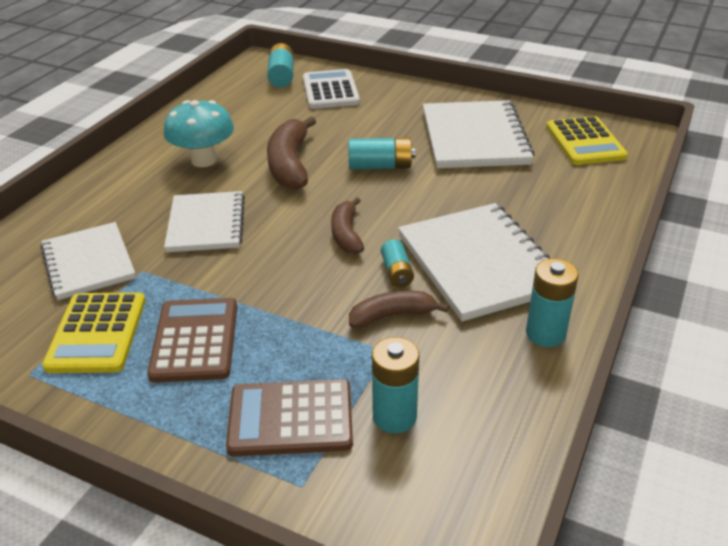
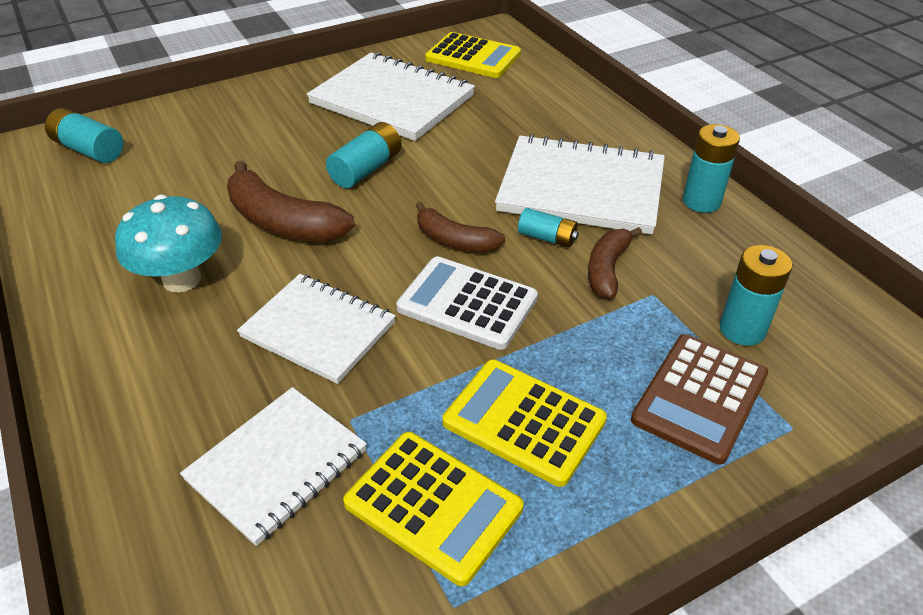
camera: 55 degrees left, 5 degrees up
white notebook [40,222,136,300] -> white notebook turned 60 degrees counterclockwise [180,387,367,546]
brown calculator [147,298,237,383] -> yellow calculator [443,359,607,487]
white calculator [303,69,360,109] -> white calculator moved to [396,256,538,350]

